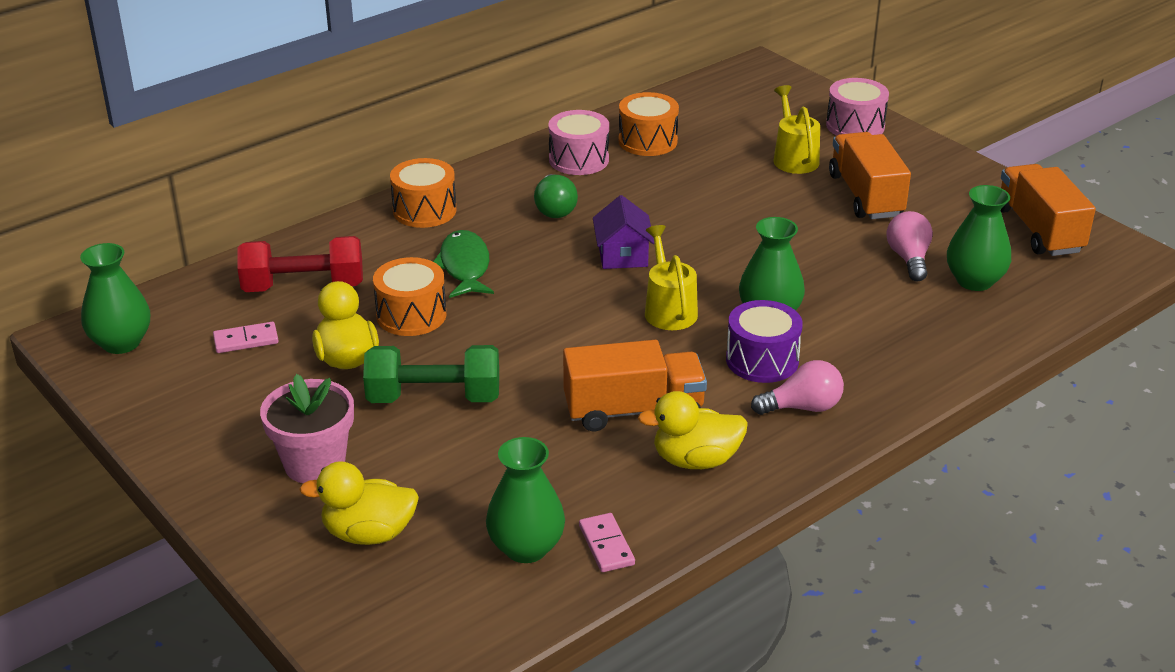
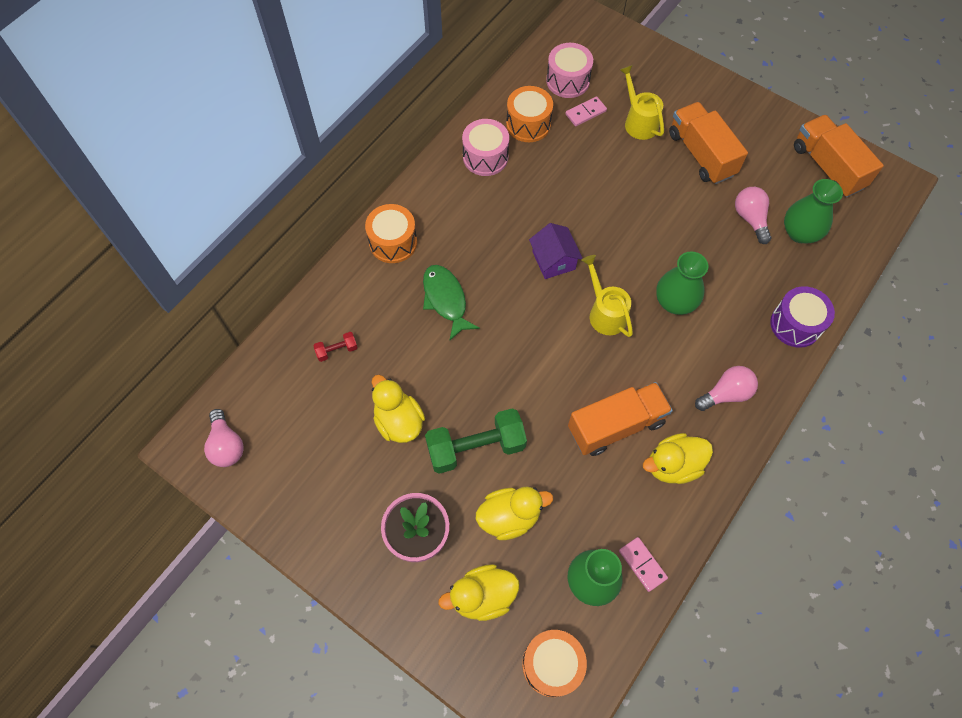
camera: 15 degrees left, 30 degrees up
green vase [80,243,150,354] -> pink light bulb [204,409,244,467]
pink domino [213,322,278,353] -> pink domino moved to [565,96,607,126]
red dumbbell [237,236,363,292] -> red dumbbell [313,332,358,362], size x0.45
orange drum [373,257,446,336] -> orange drum moved to [522,630,587,697]
green light bulb [534,174,578,218] -> none
purple drum [726,300,803,383] -> purple drum moved to [770,286,835,348]
pink drum [826,78,889,136] -> pink drum moved to [546,43,593,98]
none -> yellow duck [476,487,553,540]

